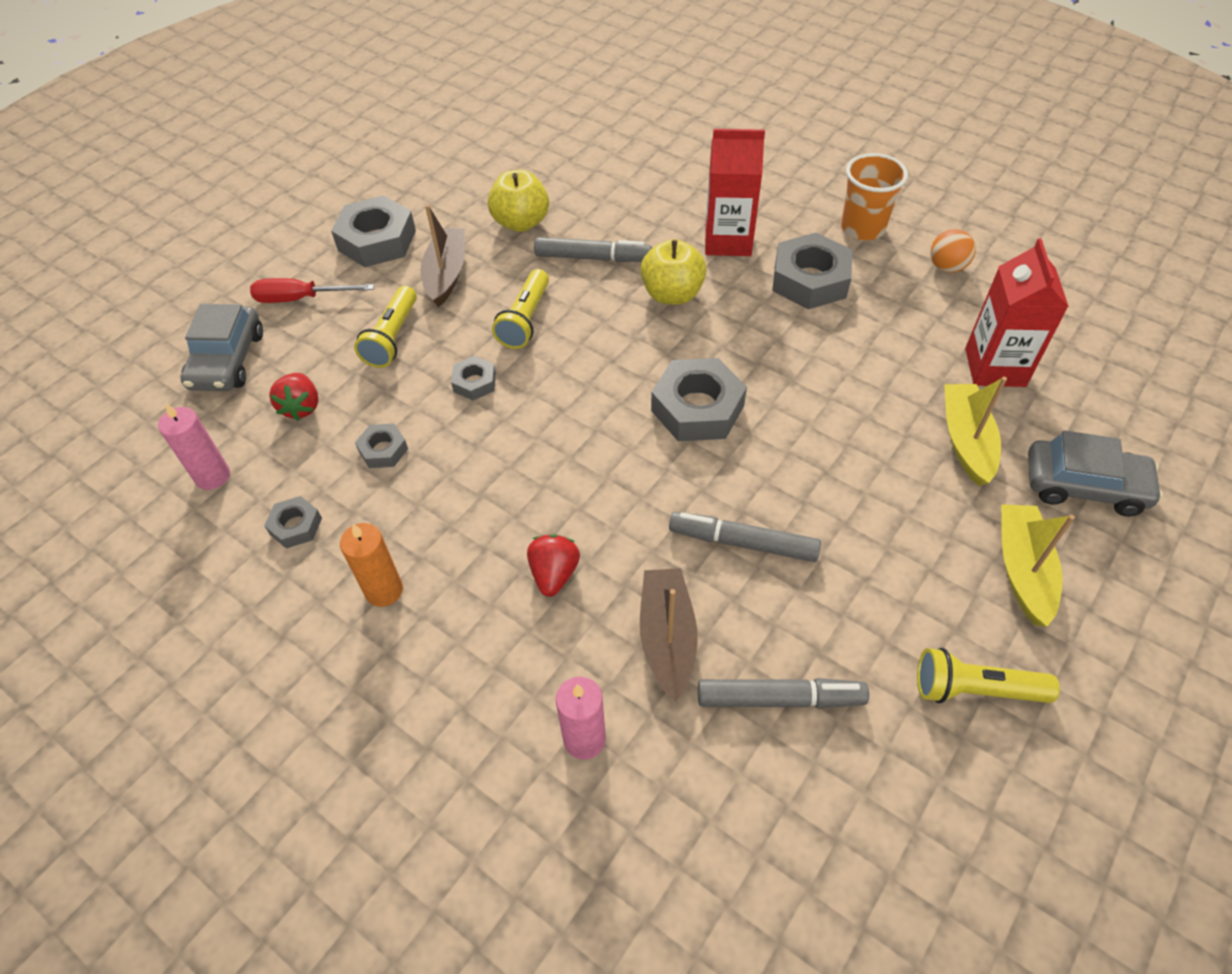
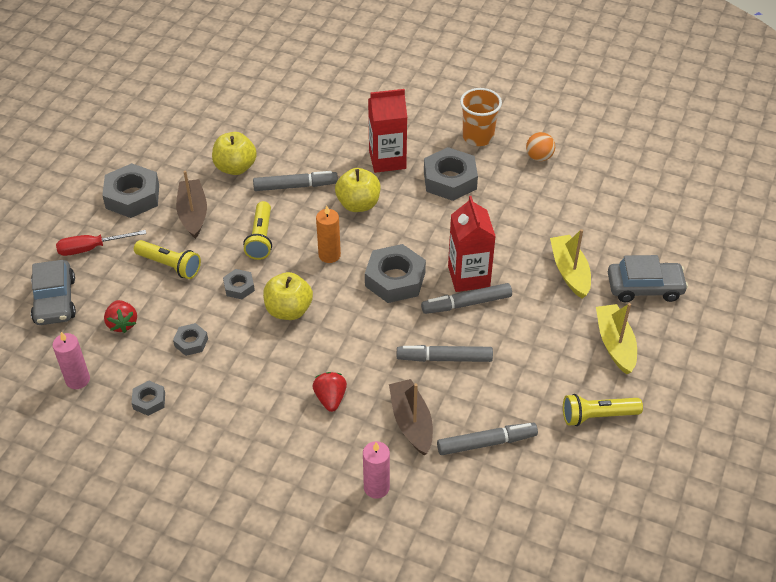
camera: 15 degrees left, 5 degrees down
orange candle [340,523,403,607] -> orange candle moved to [316,206,341,263]
yellow flashlight [354,286,417,368] -> yellow flashlight turned 60 degrees counterclockwise [134,240,201,279]
red carton [965,239,1069,387] -> red carton moved to [448,196,496,292]
none -> yellow apple [263,272,313,320]
none -> grey marker [421,283,512,314]

